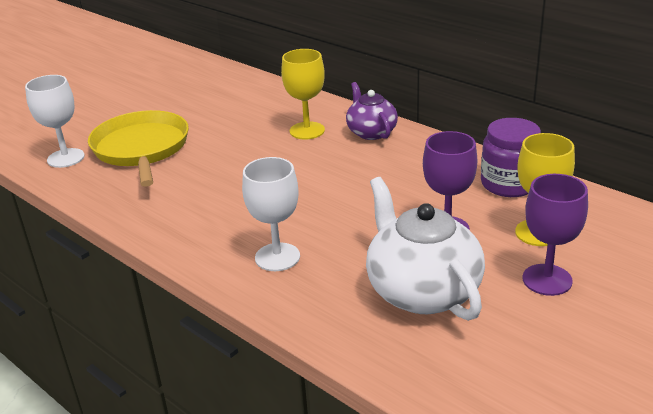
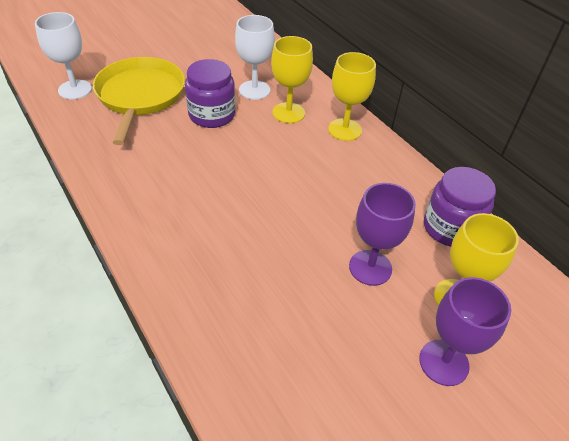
camera: 10 degrees right, 15 degrees up
white goblet [242,157,300,271] -> white goblet moved to [235,15,275,100]
purple teapot [346,82,398,140] -> yellow goblet [328,52,376,141]
white teapot [366,177,485,321] -> none
none -> purple jar [185,59,235,128]

